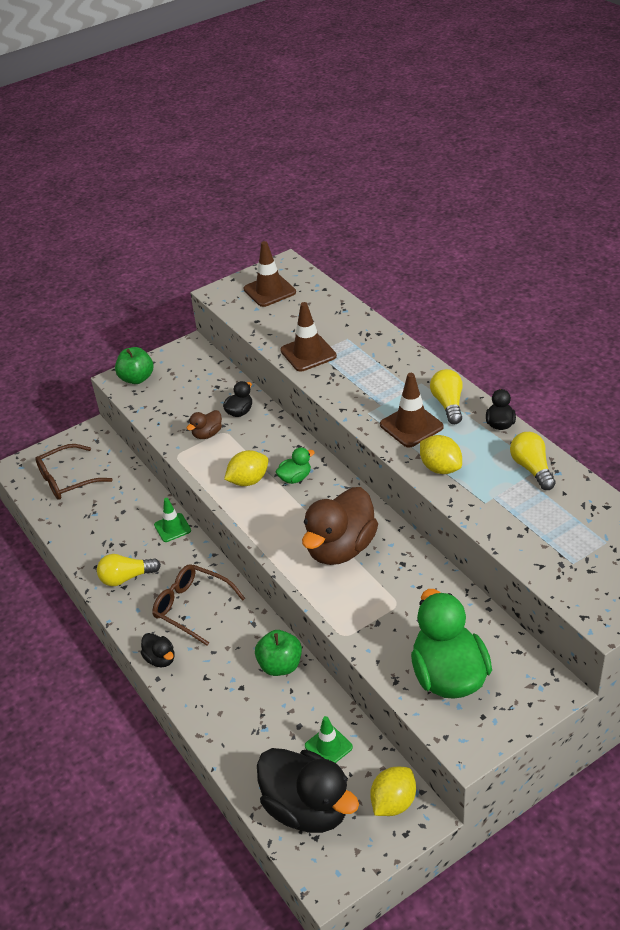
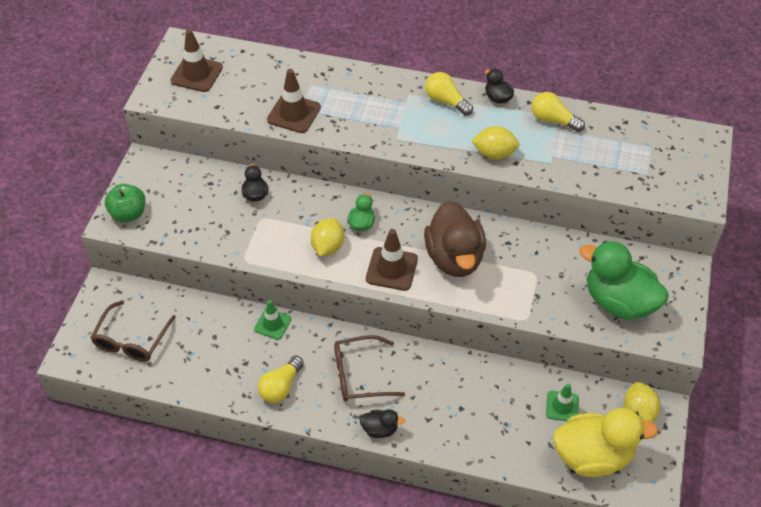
camera: 45 degrees left, 10 degrees up
brown duck [187,410,222,439] -> none
green apple [255,630,302,676] -> none
black duck [257,748,359,833] -> yellow duck [553,408,658,477]
brown traffic cone [380,373,444,448] -> brown traffic cone moved to [366,229,418,291]

